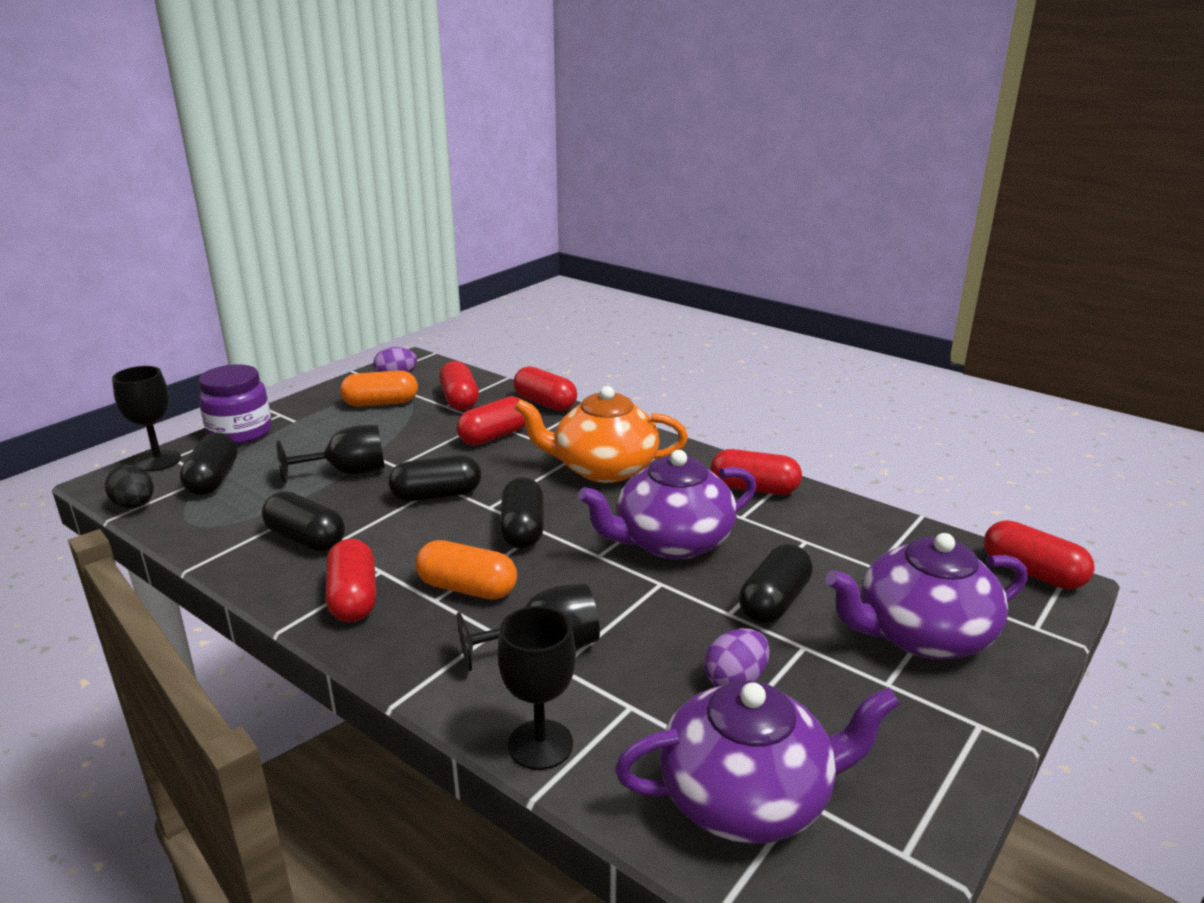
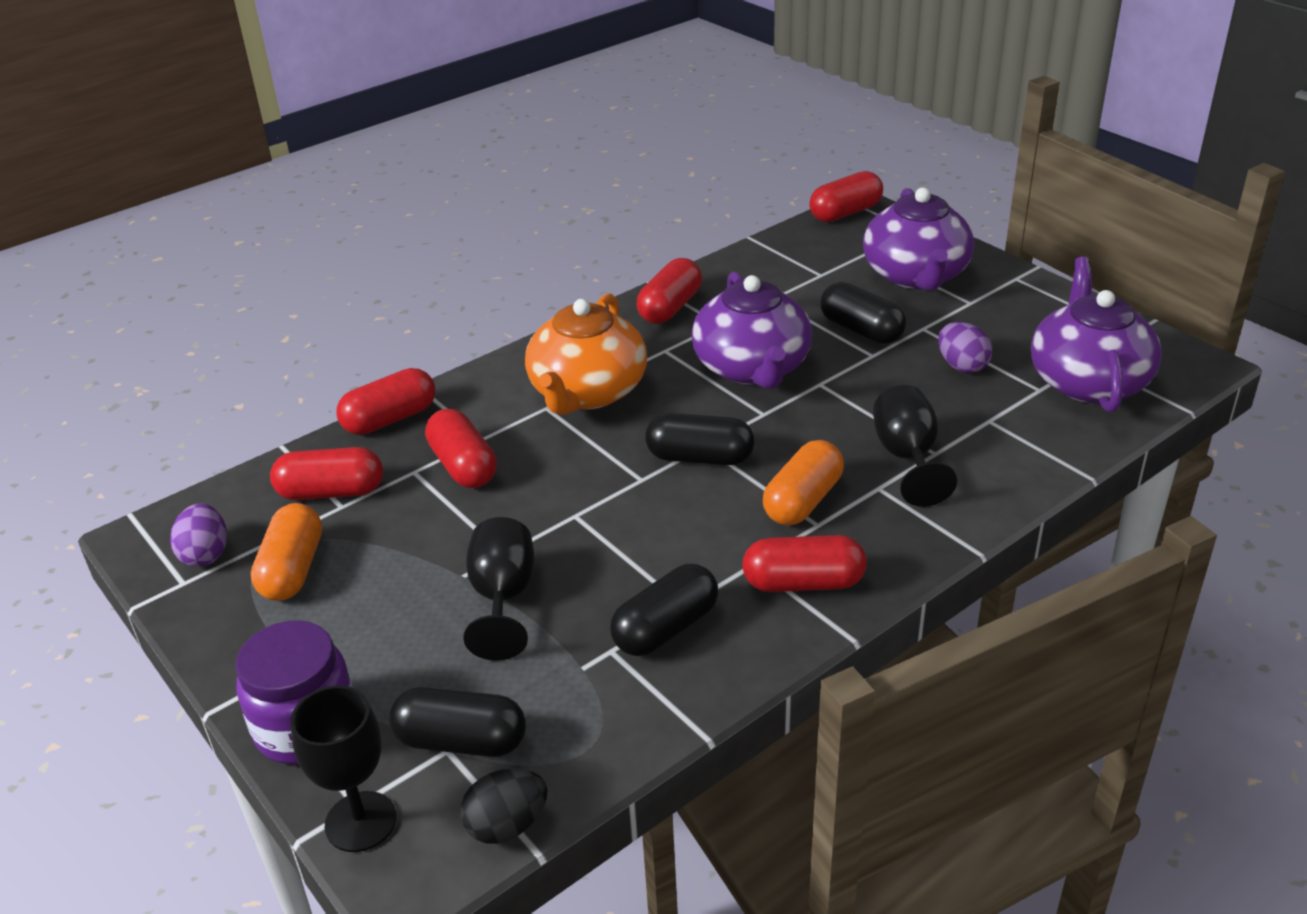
camera: 75 degrees left, 10 degrees up
black capsule [389,455,481,502] -> none
black goblet [497,606,576,770] -> none

